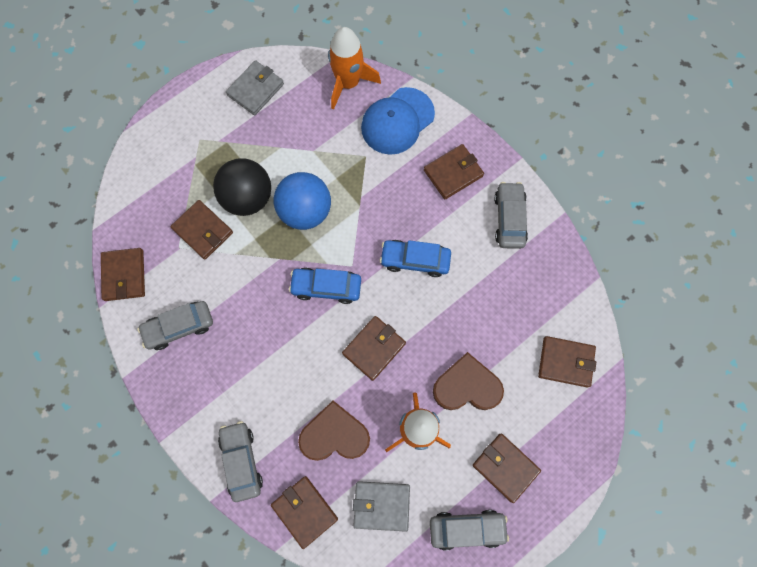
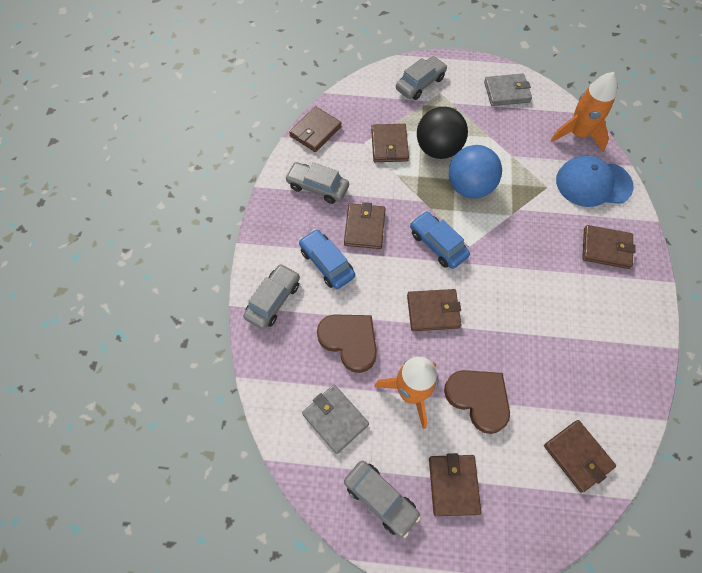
camera: 45 degrees right, 10 degrees down
brown wallet [271,476,338,549] -> brown wallet moved to [344,202,386,249]
blue car [380,240,451,277] -> blue car moved to [299,229,355,289]
grey car [494,182,528,249] -> grey car moved to [396,56,447,100]

